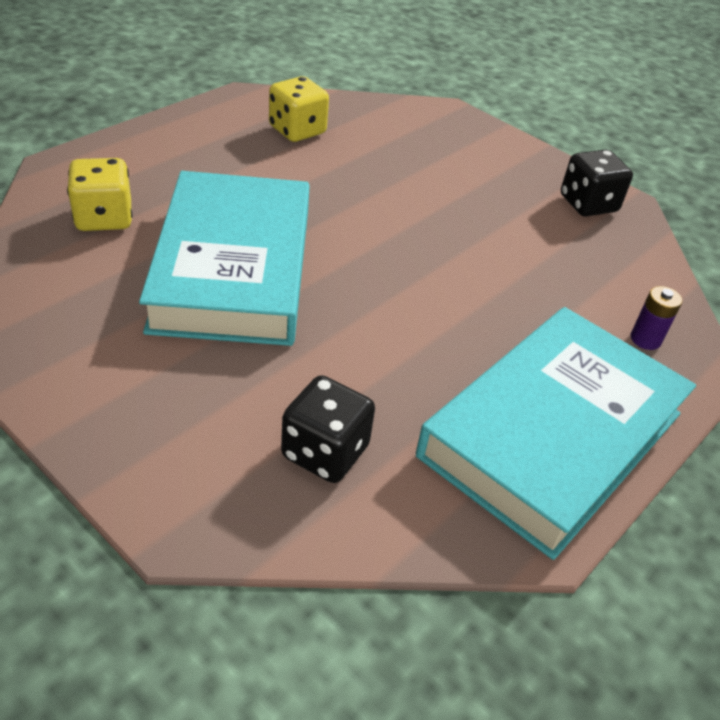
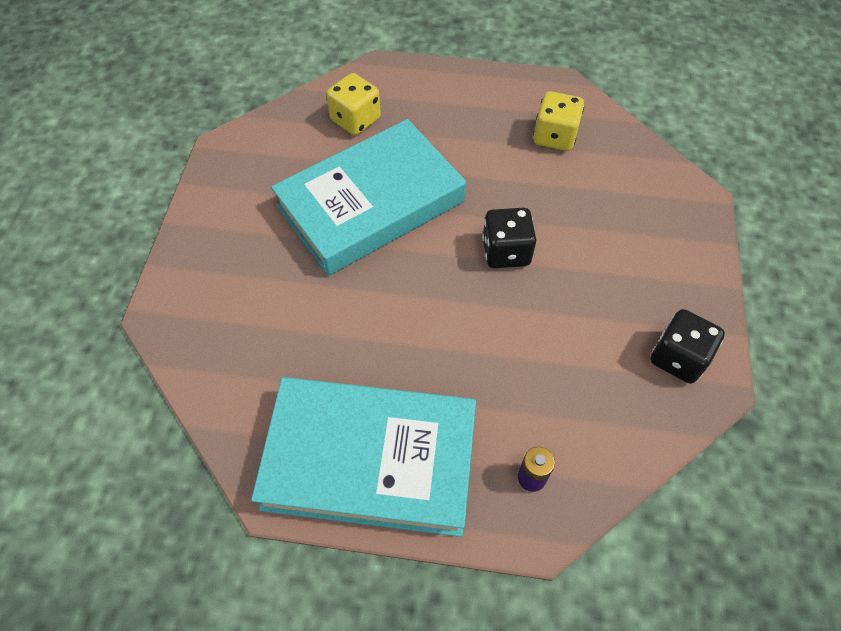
camera: 60 degrees right, 15 degrees up
black dice [281,375,375,483] -> black dice moved to [482,208,536,268]

